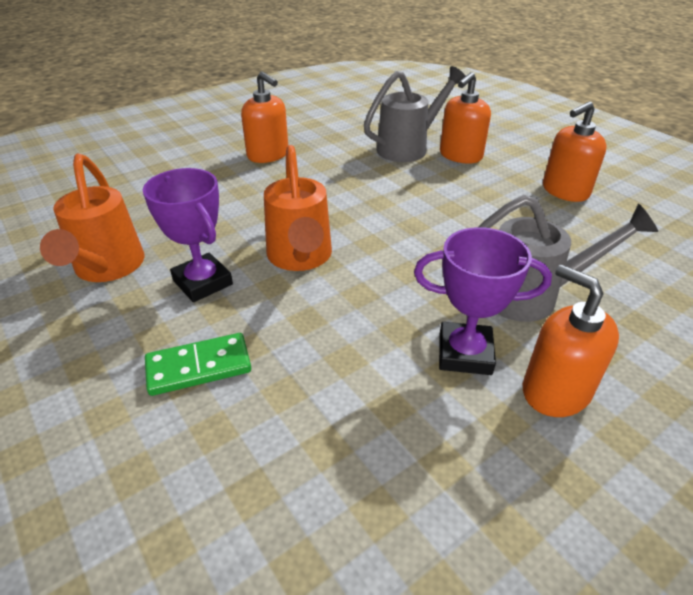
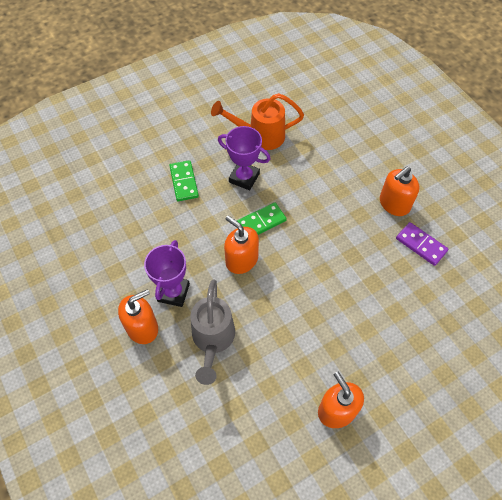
camera: 95 degrees right, 20 degrees up
purple trophy [143,168,233,302] -> purple trophy turned 60 degrees clockwise [218,126,271,190]
orange watering can [264,145,332,271] -> green domino [237,202,287,235]
grey watering can [364,66,466,162] -> none
orange soap dispenser [440,72,491,164] -> orange soap dispenser moved to [224,216,259,274]
none -> purple domino [396,222,449,266]

